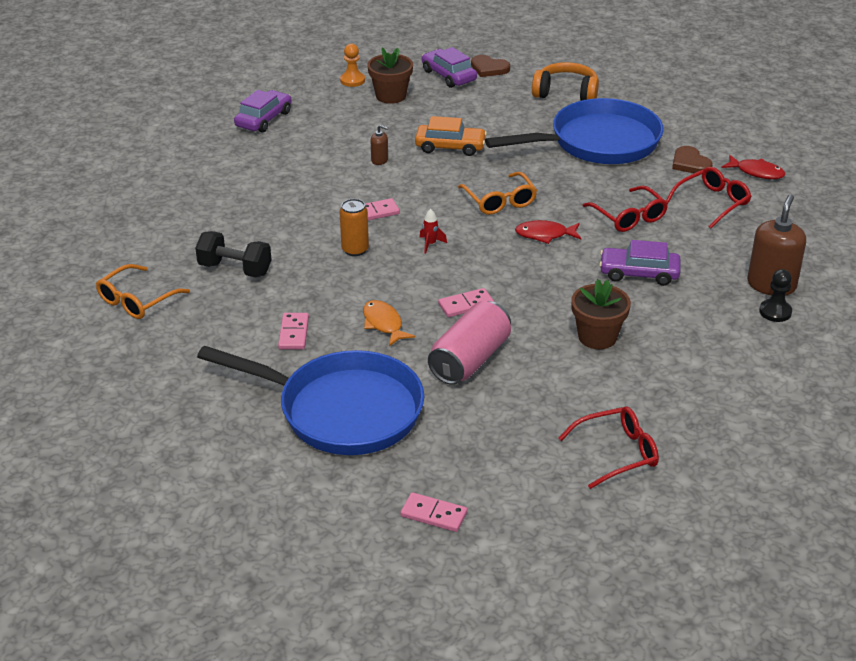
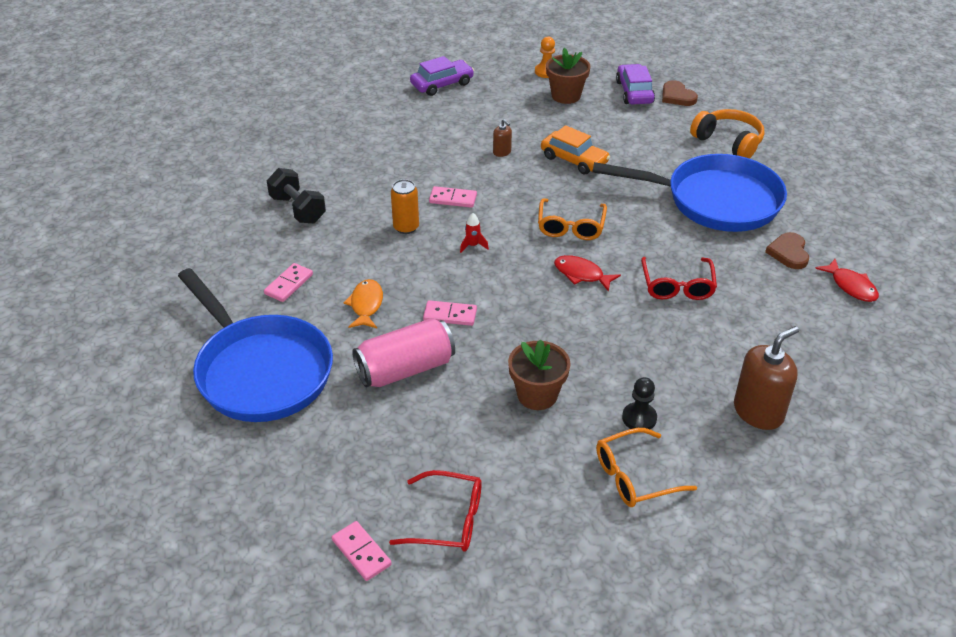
camera: 30 degrees right, 5 degrees up
orange glasses [96,264,190,319] -> orange glasses moved to [596,428,697,507]
pink domino [401,492,467,532] -> pink domino moved to [332,521,392,581]
purple car [599,240,681,286] -> none
red glasses [666,167,752,229] -> none
black pawn [759,269,792,322] -> black pawn moved to [622,377,657,429]

